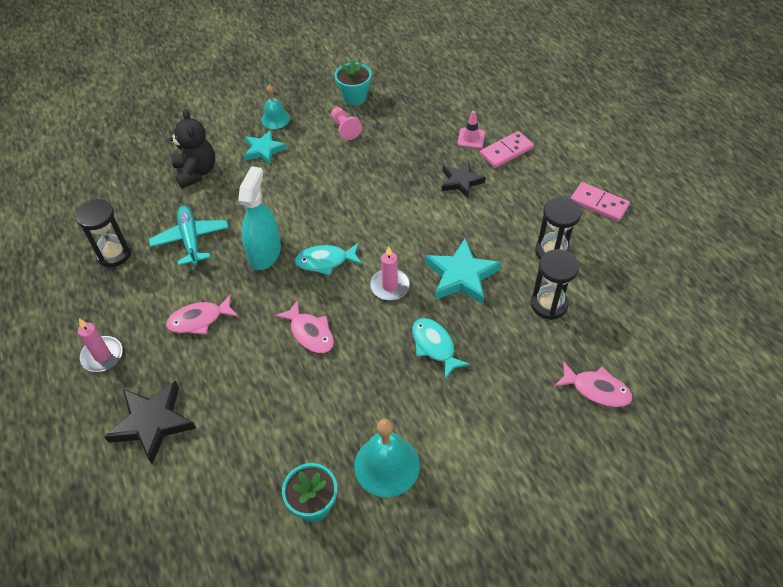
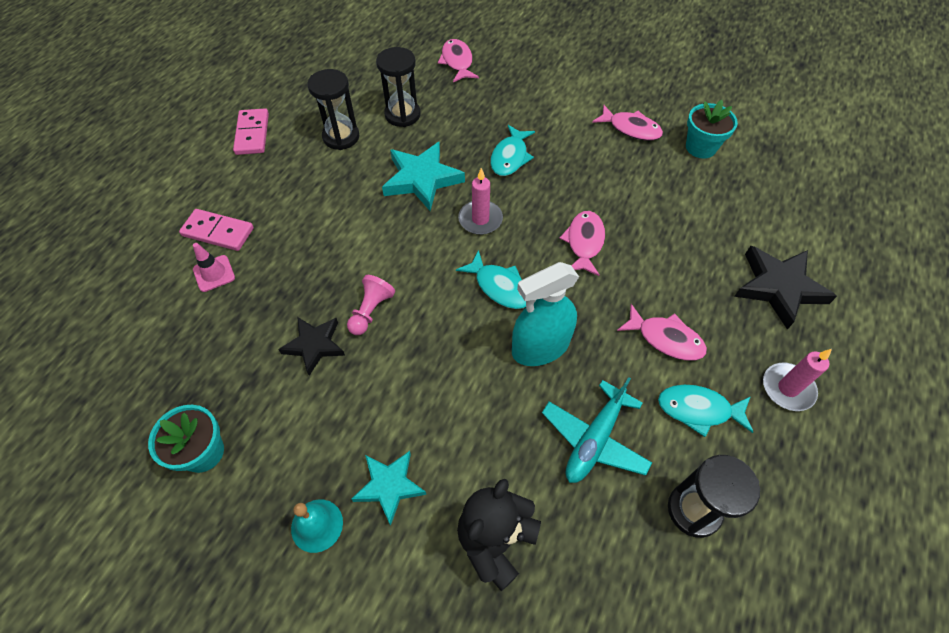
camera: 130 degrees left, 5 degrees up
pink pawn [331,107,362,140] -> pink pawn moved to [347,275,395,335]
turquoise bell [354,419,420,497] -> pink fish [592,105,663,141]
black star [442,162,485,198] -> black star moved to [278,317,345,376]
none -> turquoise fish [658,385,753,437]

